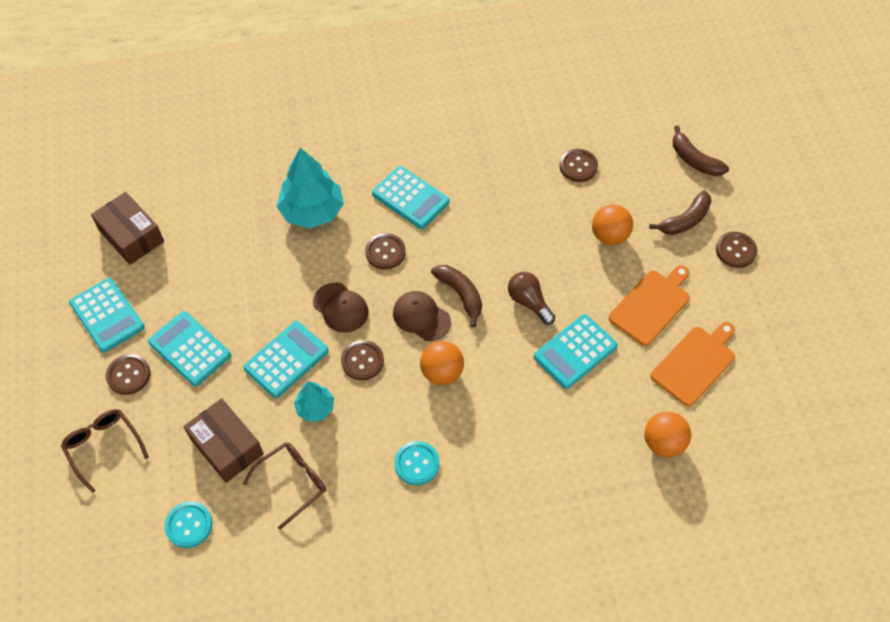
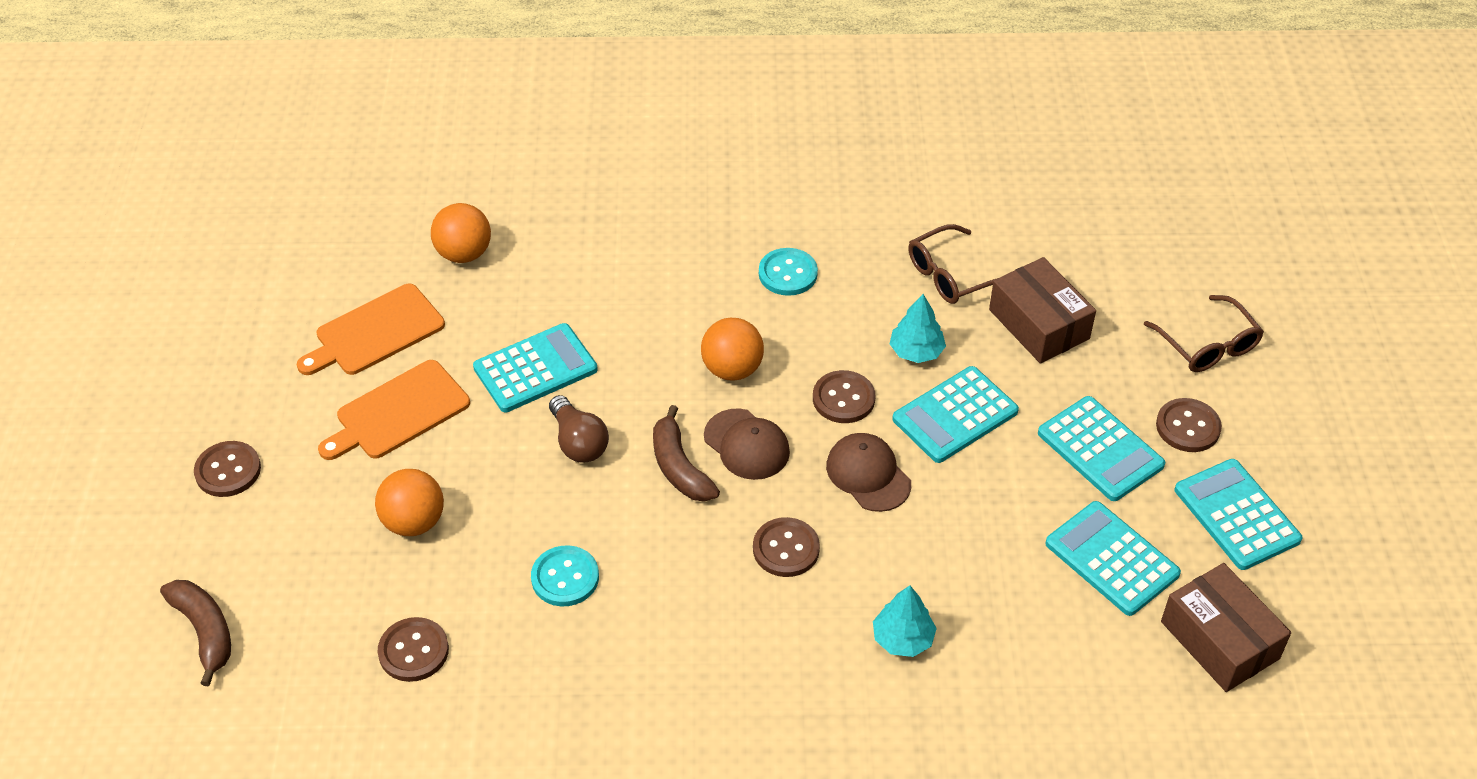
camera: 170 degrees left, 10 degrees down
turquoise button [165,501,212,548] -> turquoise button moved to [531,545,599,606]
turquoise tree [277,148,344,229] -> turquoise tree [873,585,937,657], size x0.54
turquoise calculator [372,166,450,229] -> turquoise calculator moved to [1045,501,1181,616]
brown banana [649,191,712,235] -> none

